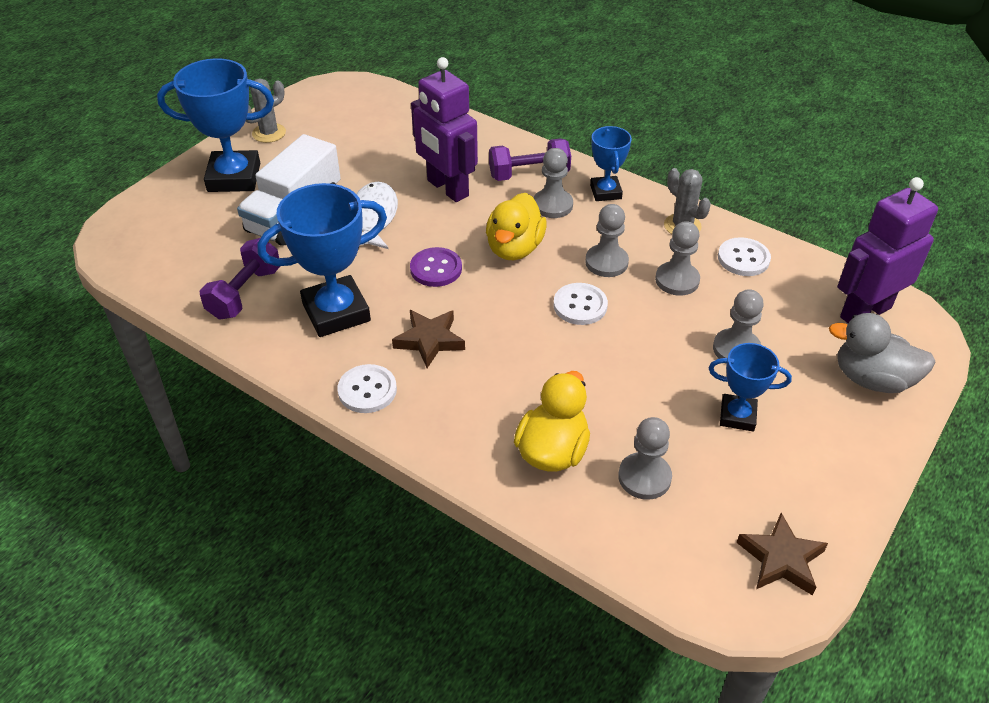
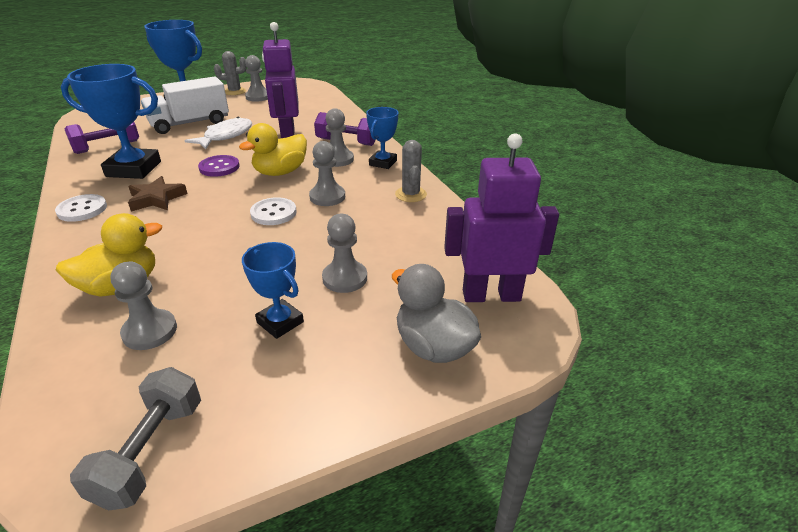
camera: 30 degrees right, 10 degrees down
grey pawn [655,221,700,296] -> grey pawn moved to [245,55,268,102]
white button [718,237,771,276] -> none
brown star [736,513,828,596] -> grey dumbbell [70,367,201,511]

